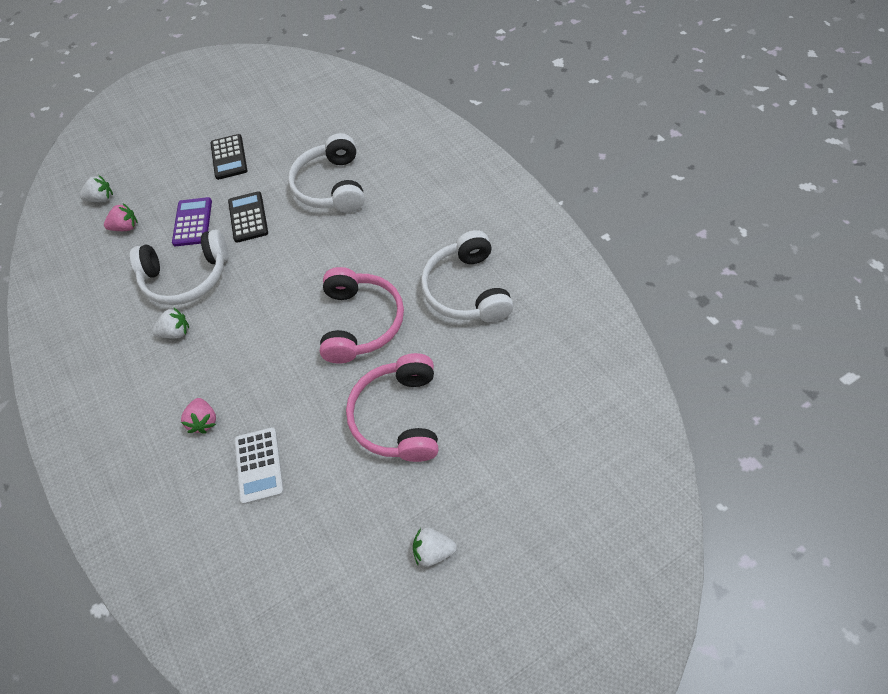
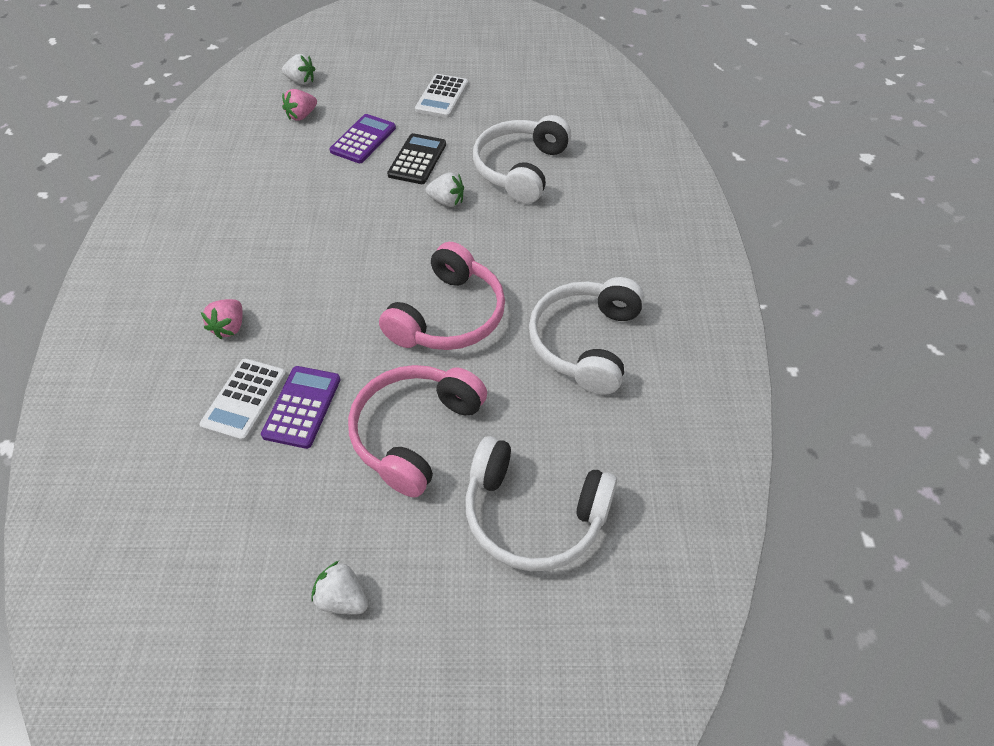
camera: 25 degrees right, 5 degrees down
pink strawberry [104,203,138,231] -> pink strawberry turned 120 degrees clockwise [282,89,317,121]
white headphones [130,229,228,305] -> white headphones moved to [465,436,617,571]
white strawberry [152,307,189,338] -> white strawberry moved to [426,172,464,207]
black calculator [211,134,248,180] -> white calculator [415,74,468,118]
none -> purple calculator [261,366,341,449]

